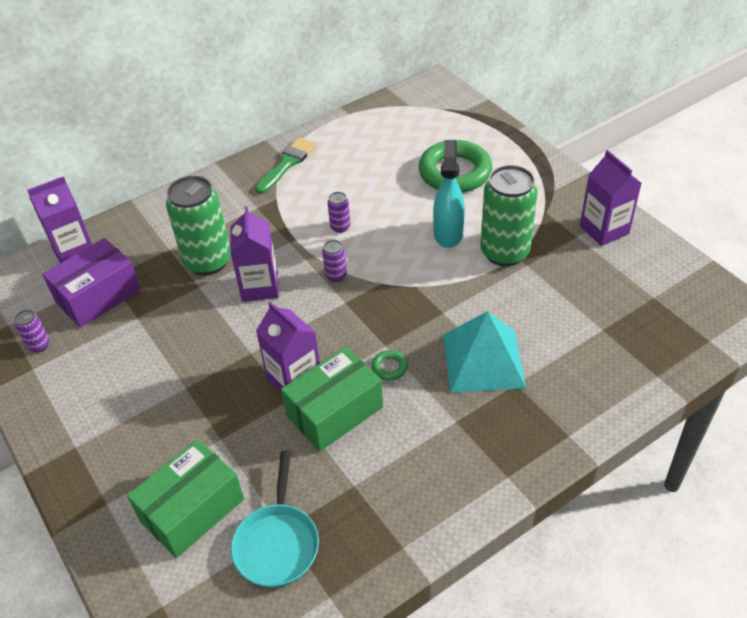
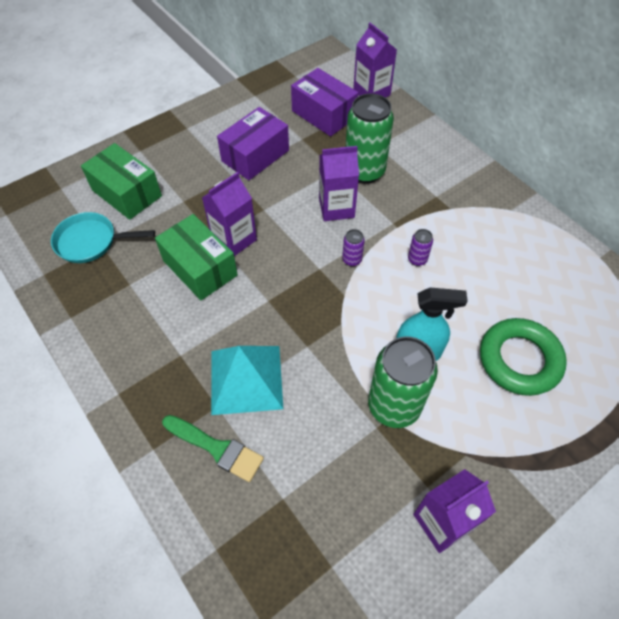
camera: 85 degrees right, 10 degrees up
purple can [14,310,50,353] -> none
green brush [255,137,316,194] -> green brush moved to [162,415,264,482]
green ring [372,350,408,380] -> none
none -> purple box [217,107,289,180]

